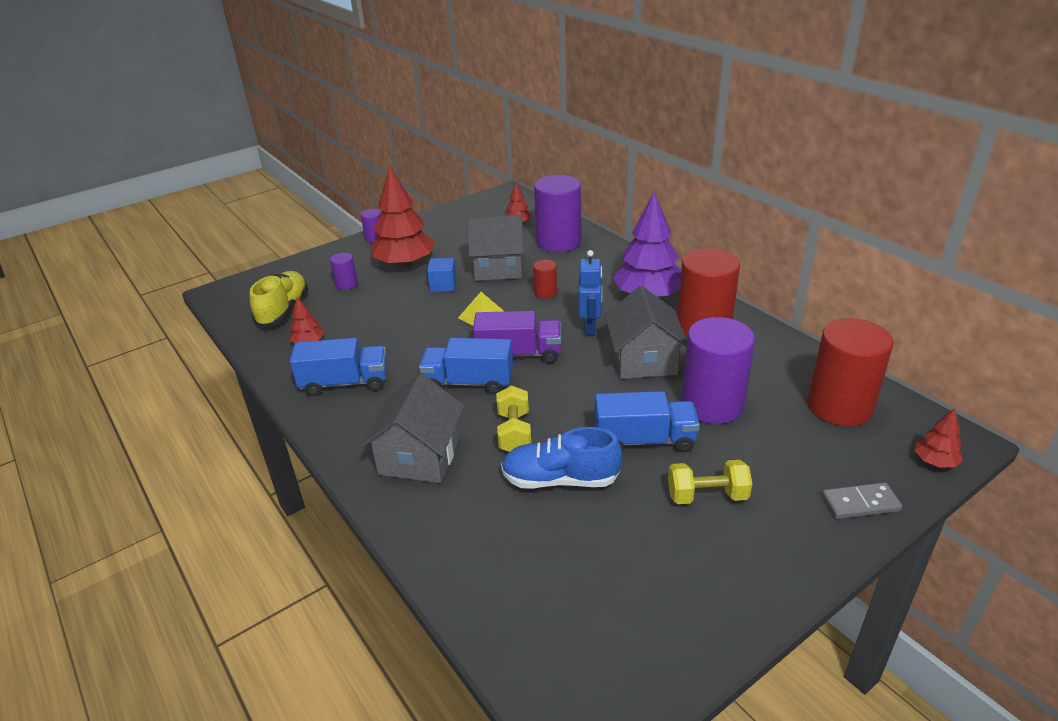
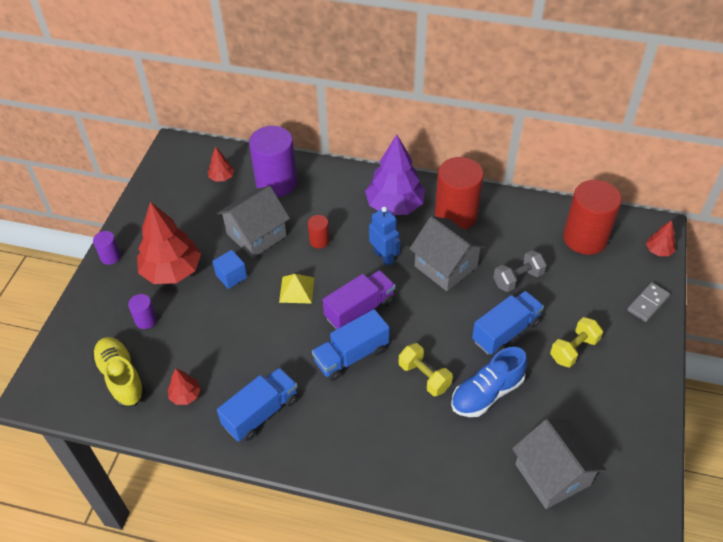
camera: 40 degrees left, 15 degrees up
grey house [361,373,465,483] -> grey house moved to [512,419,606,509]
purple cylinder [681,317,755,424] -> grey dumbbell [493,250,547,292]

